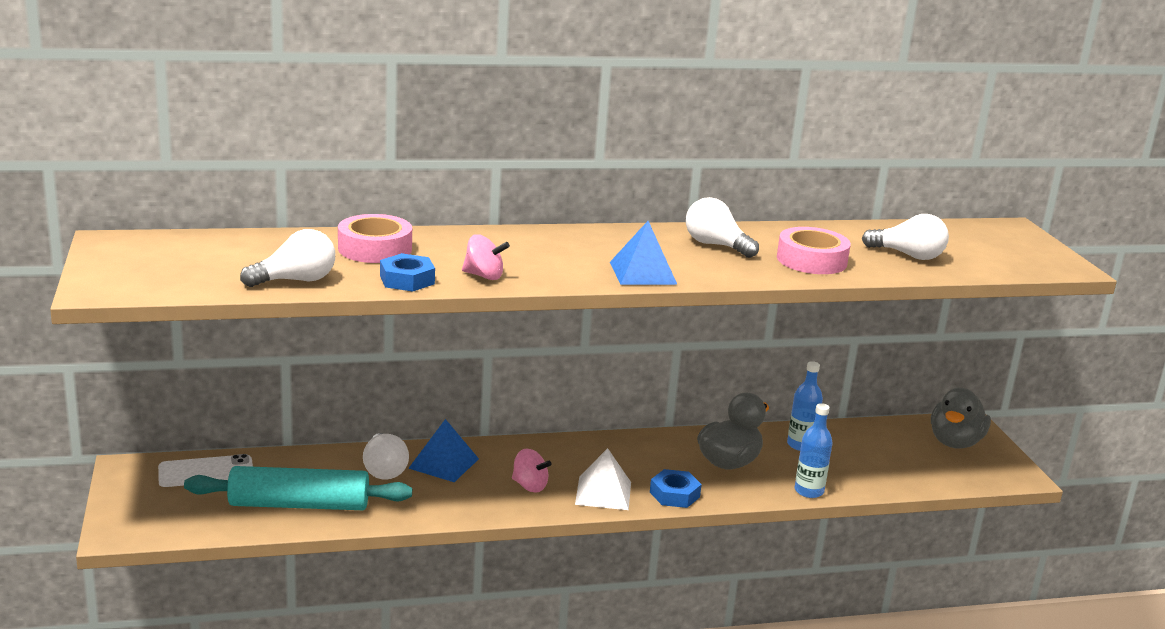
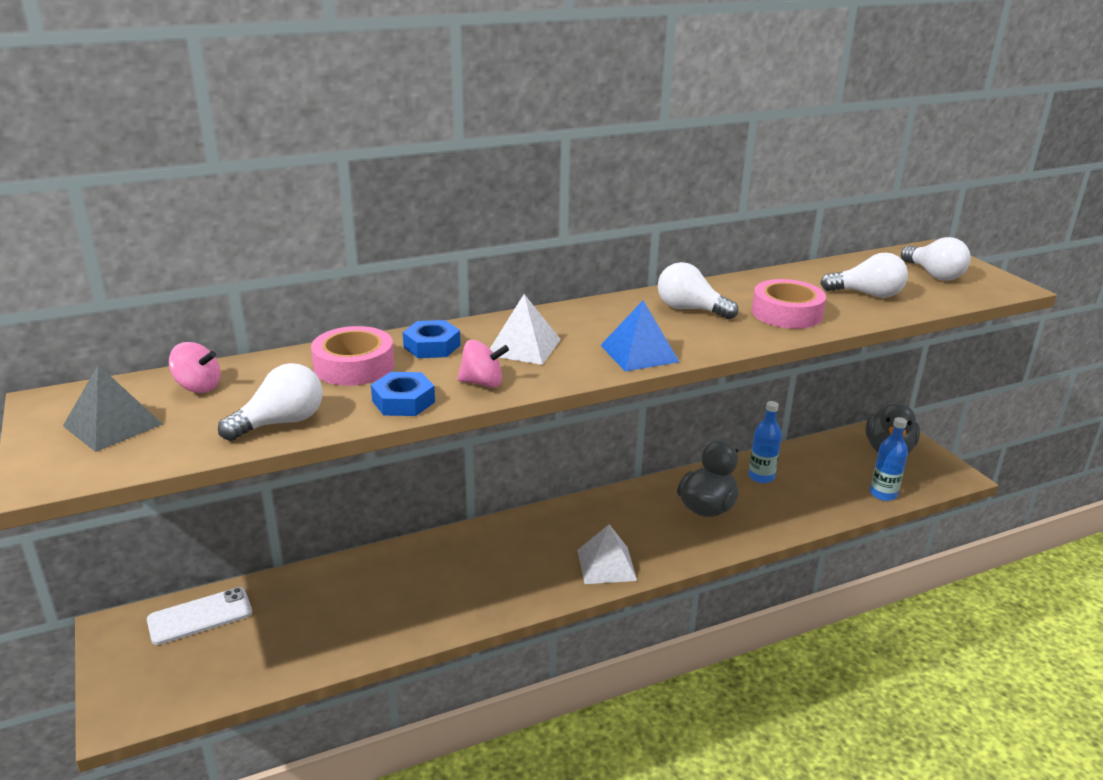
camera: 10 degrees left, 5 degrees up
turquoise rolling pin [184,466,412,510] -> none
white light bulb [363,433,409,480] -> white light bulb moved to [901,237,971,281]
blue pyramid [408,419,479,482] -> none
pink spinning top [512,449,551,493] -> pink spinning top moved to [169,342,220,393]
blue nut [650,469,702,508] -> blue nut moved to [403,320,461,358]
blue bottle [794,403,833,498] -> blue bottle moved to [870,417,908,501]
none -> grey pyramid [63,365,163,452]
none -> white pyramid [490,294,561,365]

